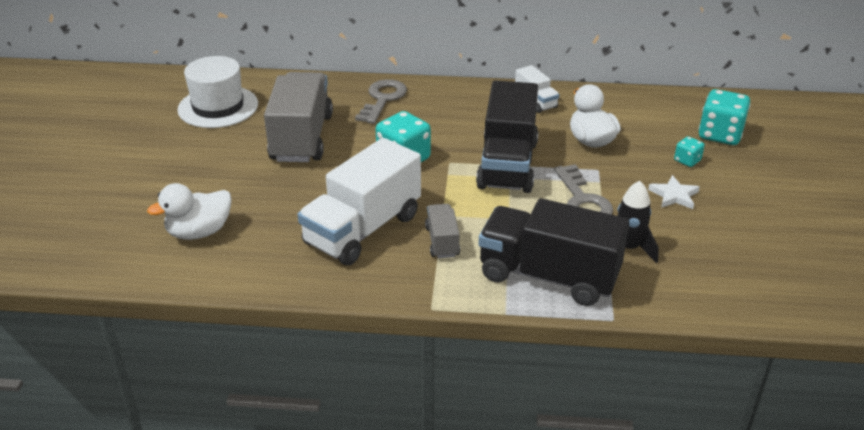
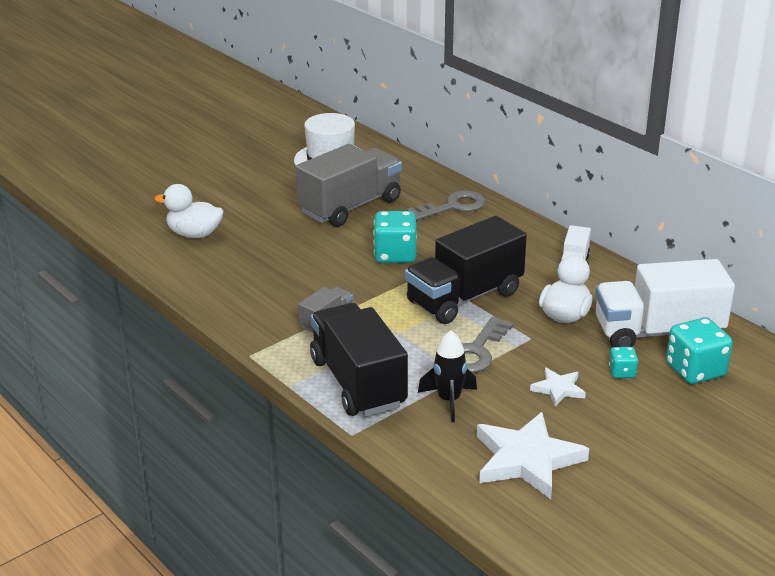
camera: 45 degrees right, 5 degrees down
white truck [298,138,421,265] -> white truck moved to [595,259,735,347]
none -> white star [477,412,589,499]

